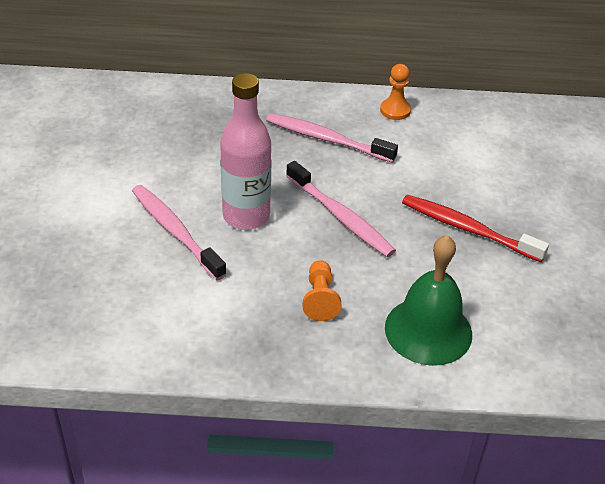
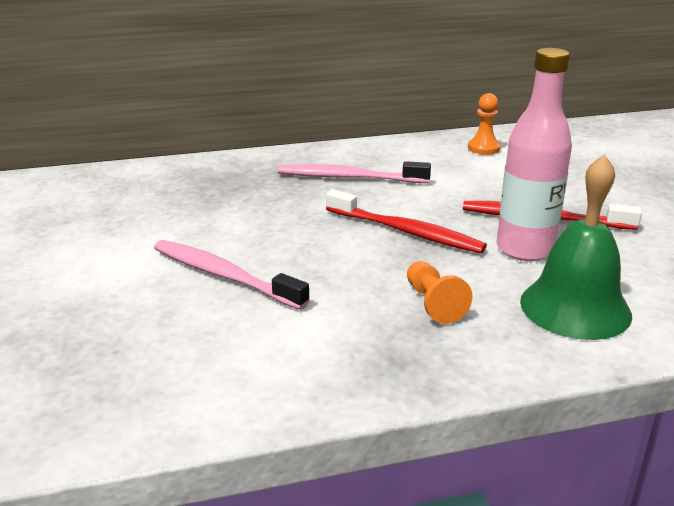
camera: 15 degrees left, 15 degrees down
pink bottle [220,73,271,230] -> pink bottle moved to [497,48,572,261]
pink toothbrush [286,161,396,257] -> red toothbrush [326,189,487,253]
orange pawn [380,64,411,120] -> orange pawn moved to [468,93,500,155]

